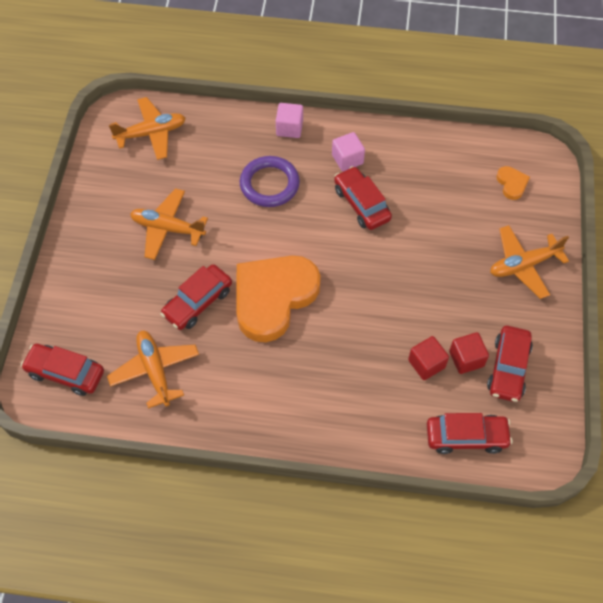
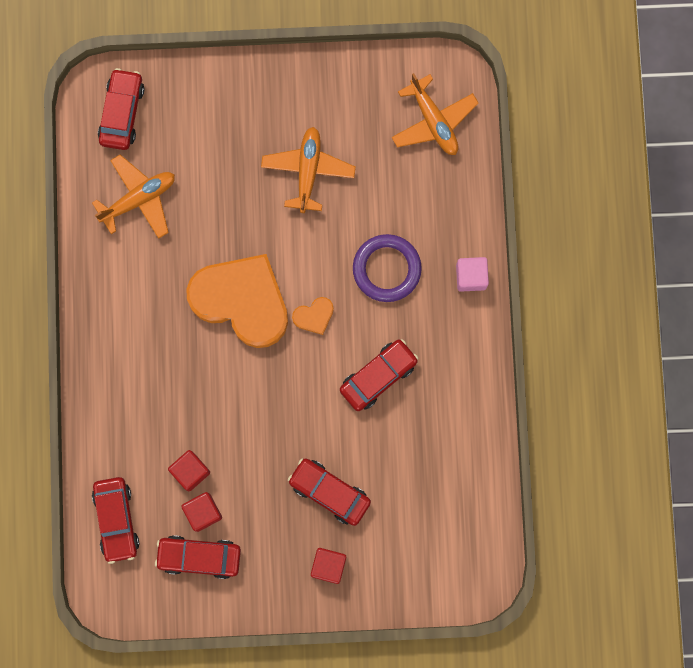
camera: 80 degrees right, 20 degrees up
red car [160,264,232,330] -> red car moved to [288,458,371,526]
pink cube [332,132,365,171] -> none
orange plane [490,225,569,299] -> red cube [311,548,346,584]
orange heart [496,166,530,200] -> orange heart moved to [292,297,334,335]

